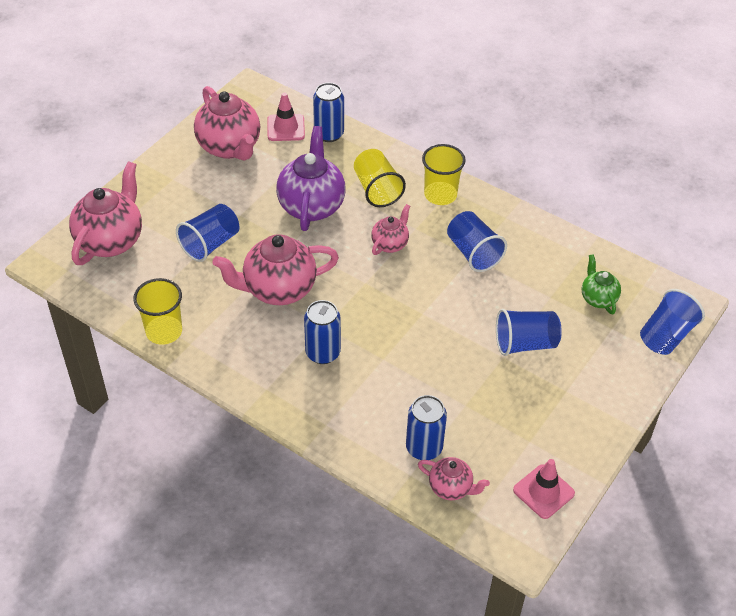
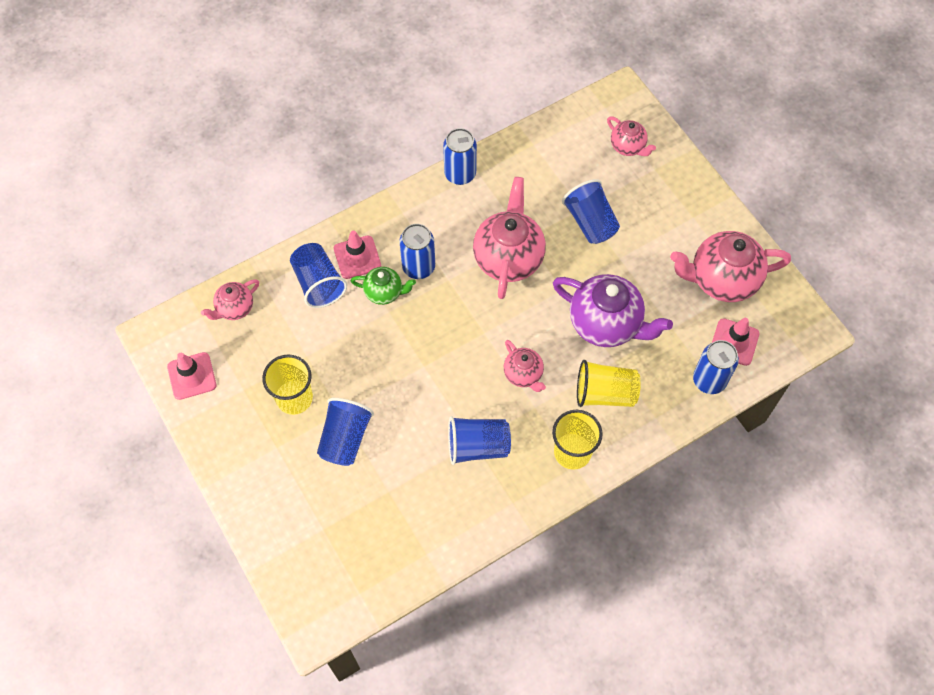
camera: 115 degrees right, 15 degrees up
pink teapot [69,161,142,265] -> pink teapot [607,116,656,156], size x0.53
yellow cup [133,278,182,345] -> yellow cup moved to [262,354,313,415]
blue can [406,395,447,460] -> blue can moved to [443,128,477,185]
green teapot [582,254,621,314] -> green teapot moved to [351,267,416,305]
blue cup [640,289,705,355] -> blue cup moved to [290,243,347,308]
none -> pink traffic cone [334,231,381,279]

